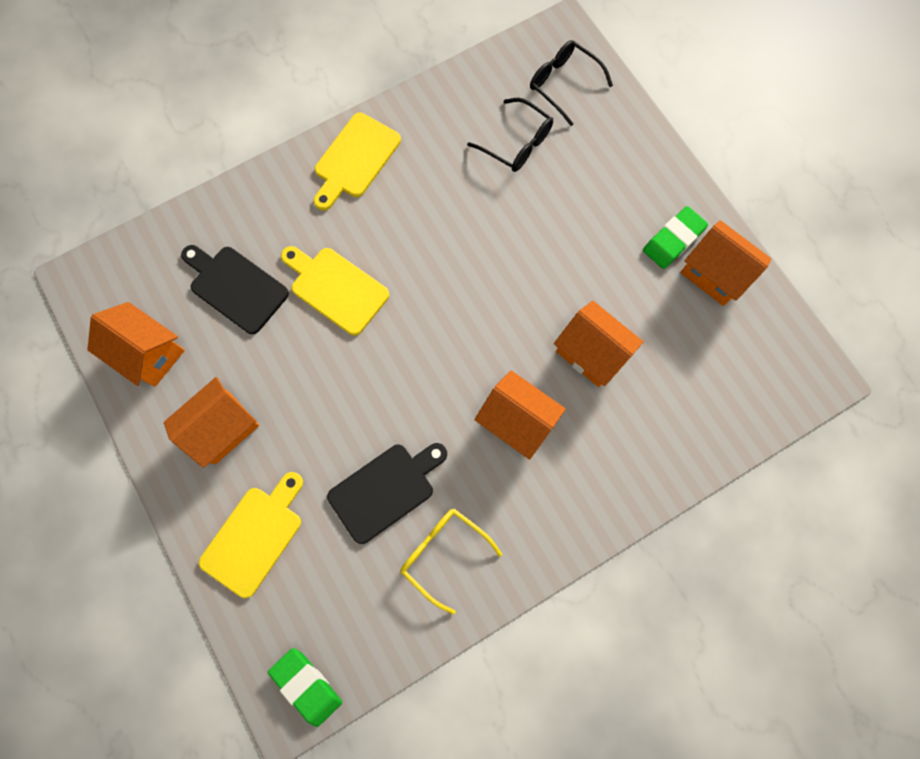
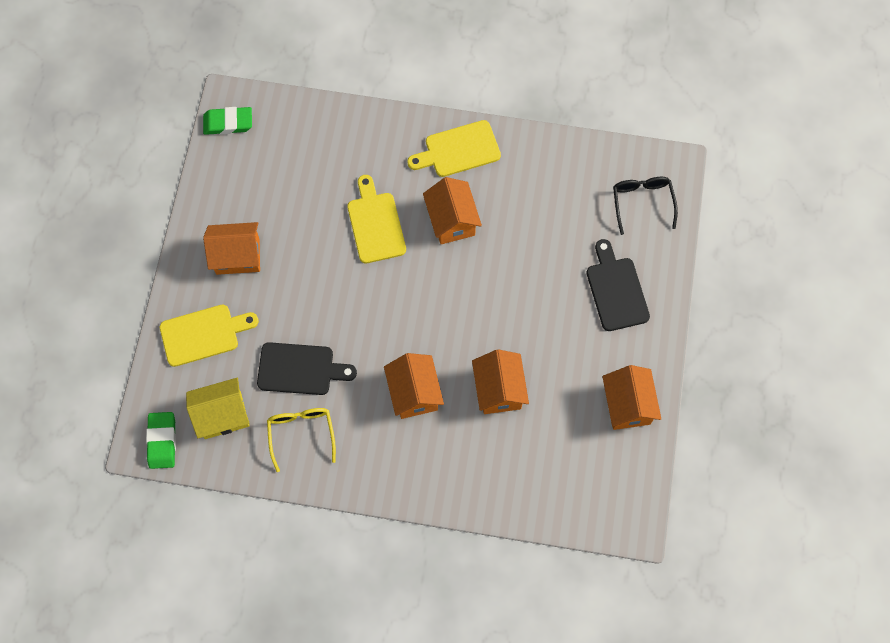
camera: 40 degrees right, 5 degrees down
orange house [87,302,185,387] -> orange house moved to [423,177,482,244]
black cutting board [181,245,289,334] -> black cutting board moved to [587,239,650,331]
black glasses [467,98,553,172] -> none
green eraser [643,206,708,269] -> green eraser moved to [203,107,252,135]
none -> yellow house [186,378,249,439]

